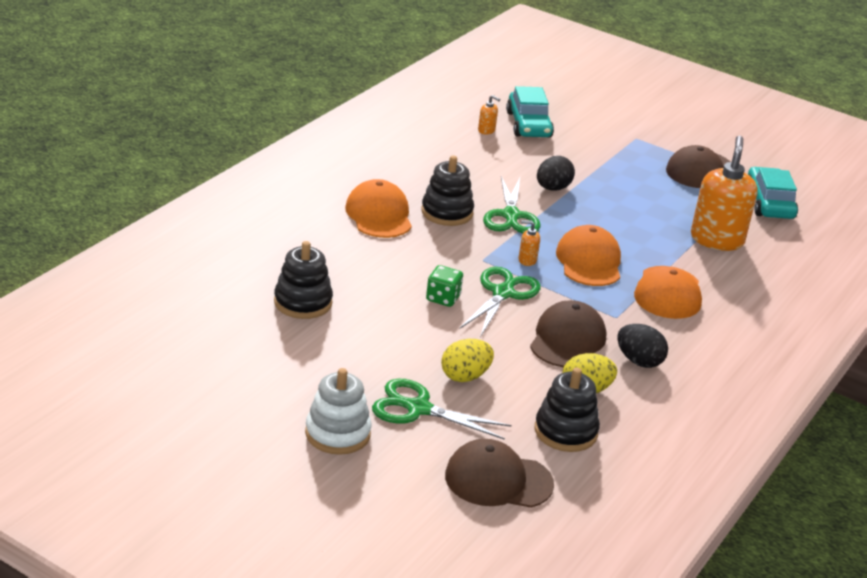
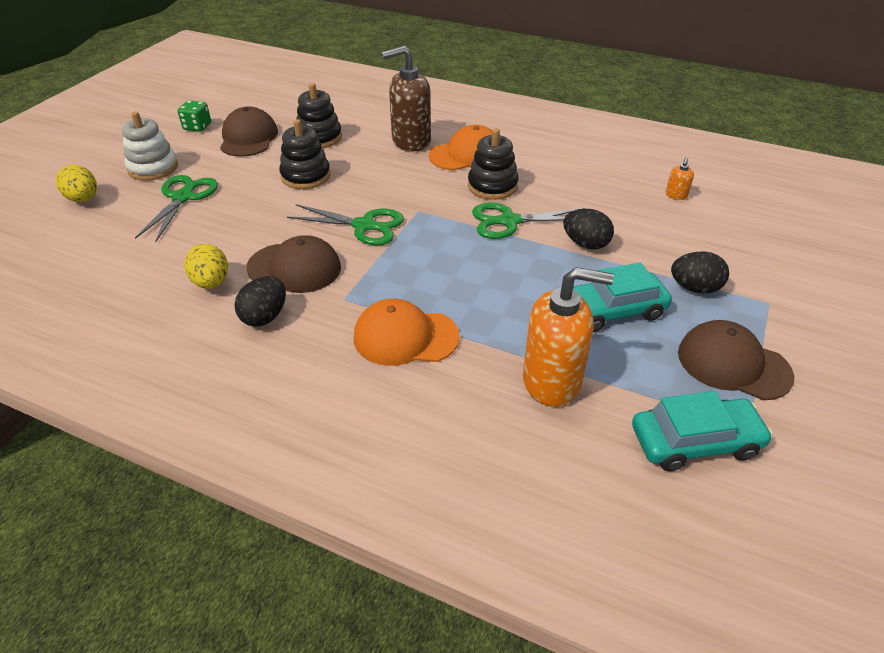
camera: 85 degrees right, 10 degrees up
green dice [426,265,463,307] -> green dice moved to [178,100,211,132]
yellow egg [441,339,494,382] -> yellow egg moved to [56,165,97,202]
brown cap [445,439,554,508] -> brown cap moved to [220,106,278,157]
turquoise car [506,86,554,137] -> turquoise car moved to [573,263,672,332]
orange soap dispenser [519,220,540,266] -> none
black stacking toy [535,368,600,452] -> black stacking toy moved to [279,119,330,189]
orange cap [556,225,621,286] -> none
none -> brown soap dispenser [382,46,431,151]
none -> black egg [671,251,729,293]

